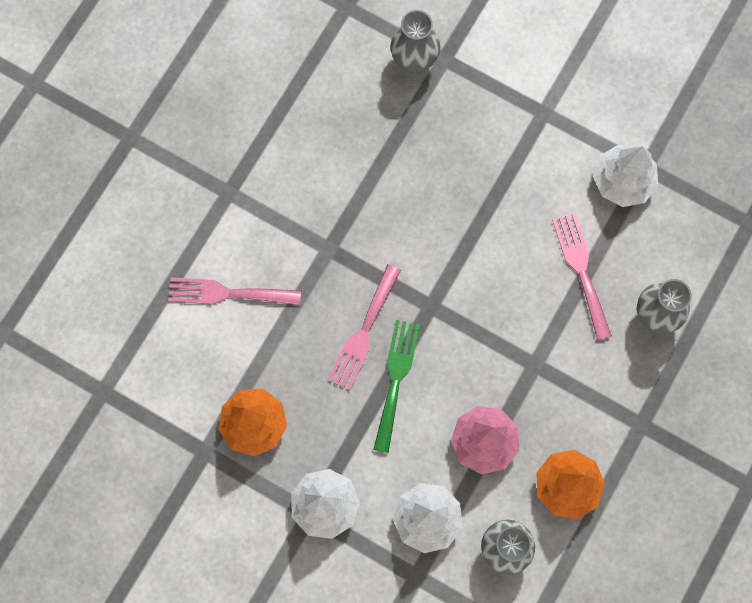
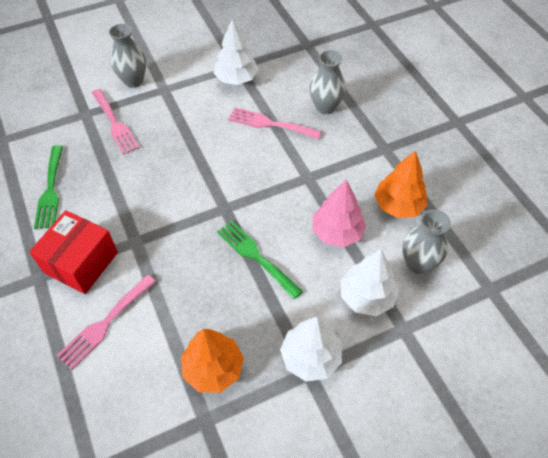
camera: 55 degrees left, 20 degrees down
pink fork [328,264,401,391] -> pink fork moved to [92,89,140,155]
grey vase [391,10,440,74] -> grey vase moved to [109,24,146,88]
none -> red box [29,210,118,294]
none -> green fork [34,145,63,229]

